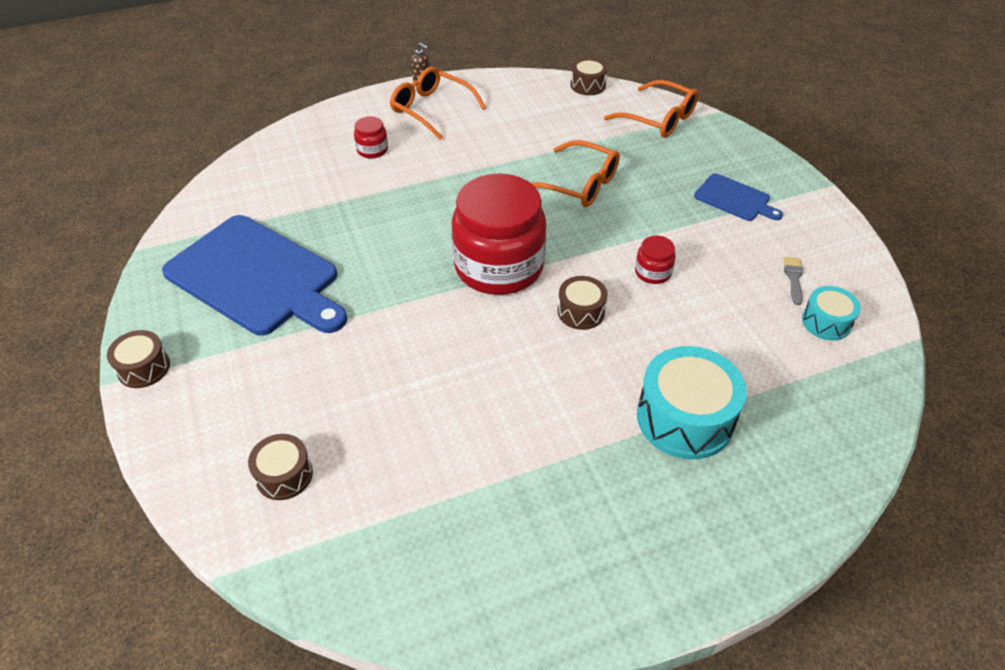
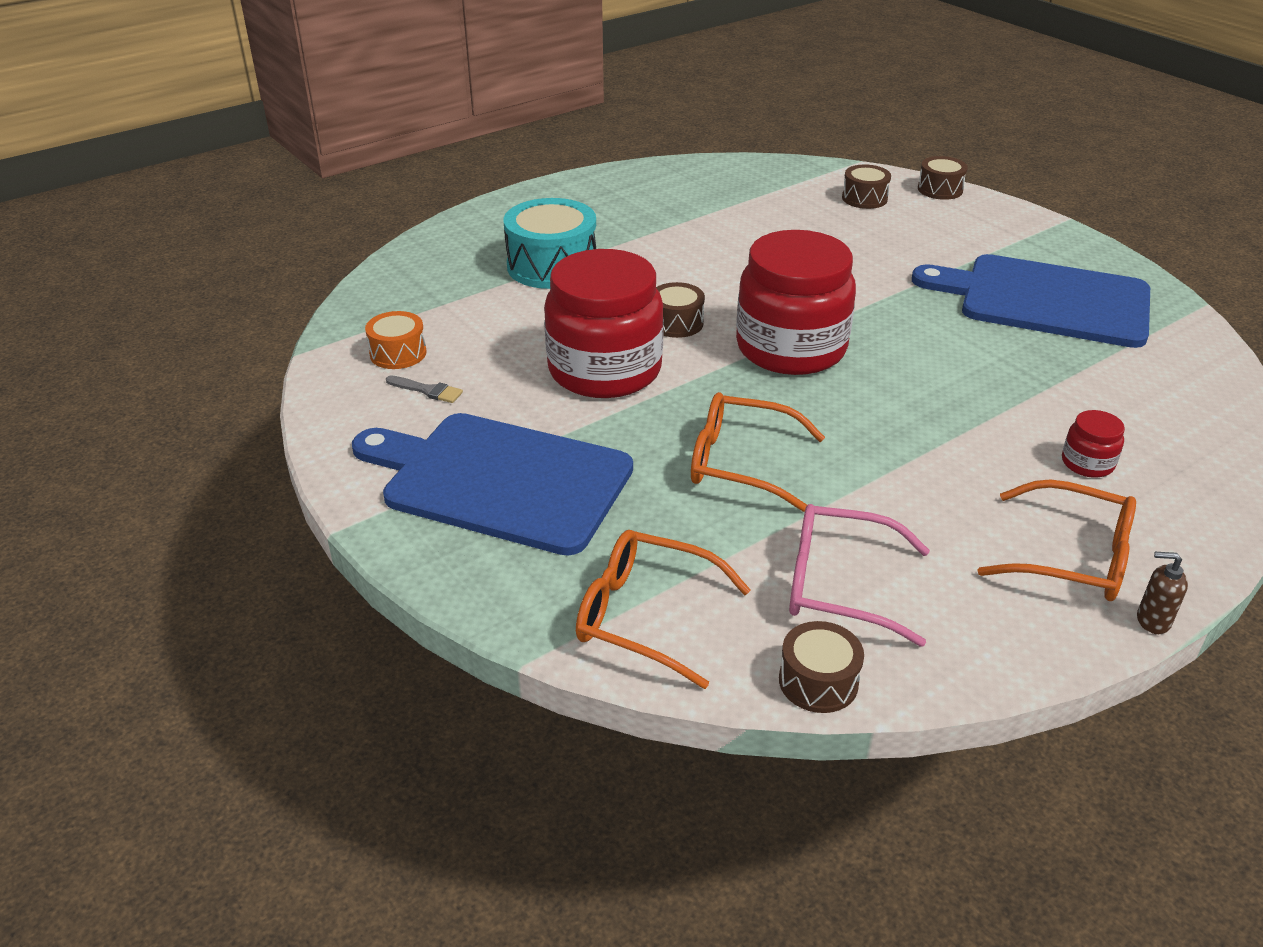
camera: 165 degrees right, 10 degrees down
brown drum [107,330,170,388] -> brown drum moved to [918,156,968,200]
red jar [635,236,676,284] -> red jar [544,249,664,398], size x2.44
blue cutting board [694,173,783,221] -> blue cutting board [352,413,633,556], size x2.12
grey brush [784,257,803,305] -> grey brush turned 60 degrees counterclockwise [386,375,463,403]
turquoise drum [802,286,861,340] -> orange drum [365,311,426,369]
none -> pink glasses [789,504,930,647]

